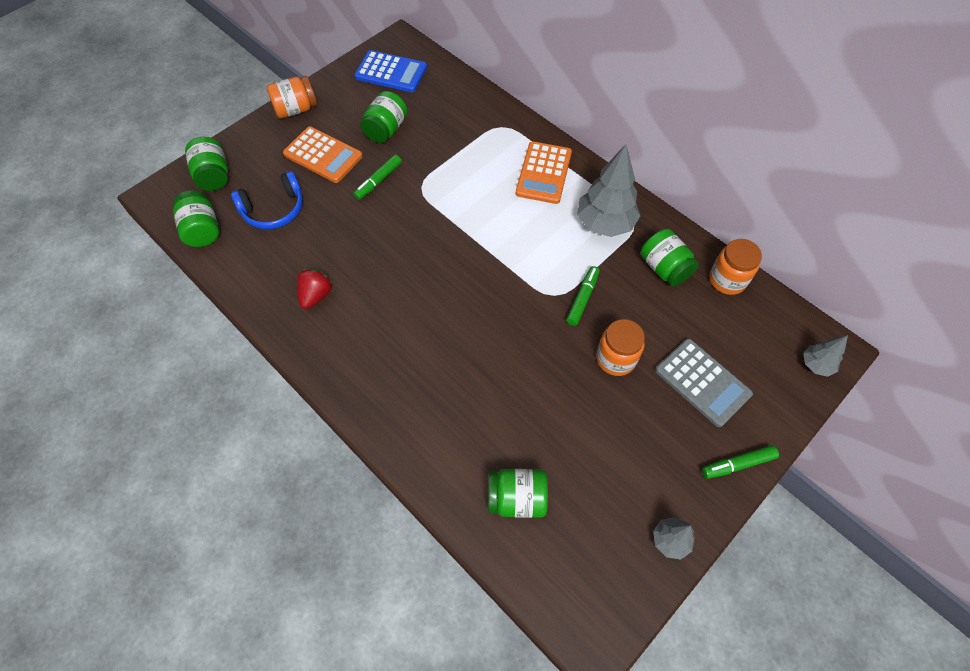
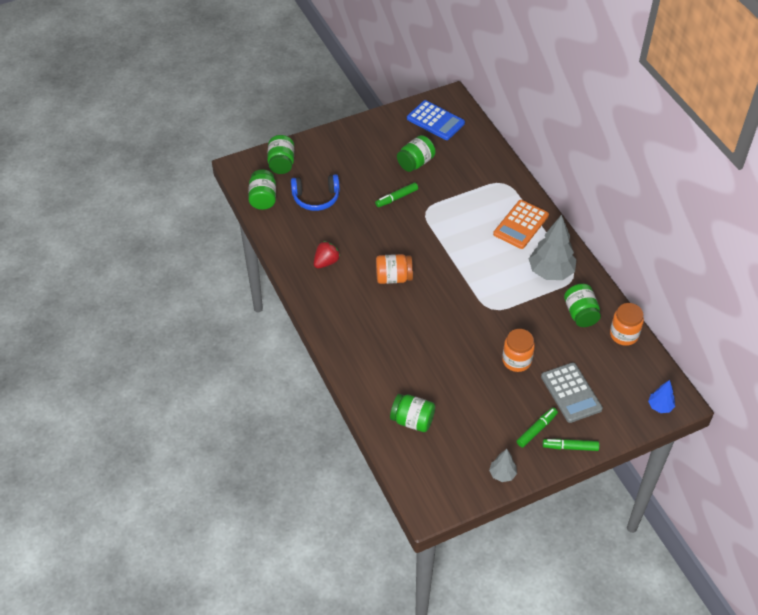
camera: 20 degrees right, 10 degrees down
orange jar [267,76,317,119] -> orange jar moved to [376,254,413,284]
orange calculator [283,126,363,183] -> none
green marker [566,266,600,326] -> green marker moved to [517,408,558,448]
grey tree [803,335,848,377] -> blue tree [648,380,675,413]

